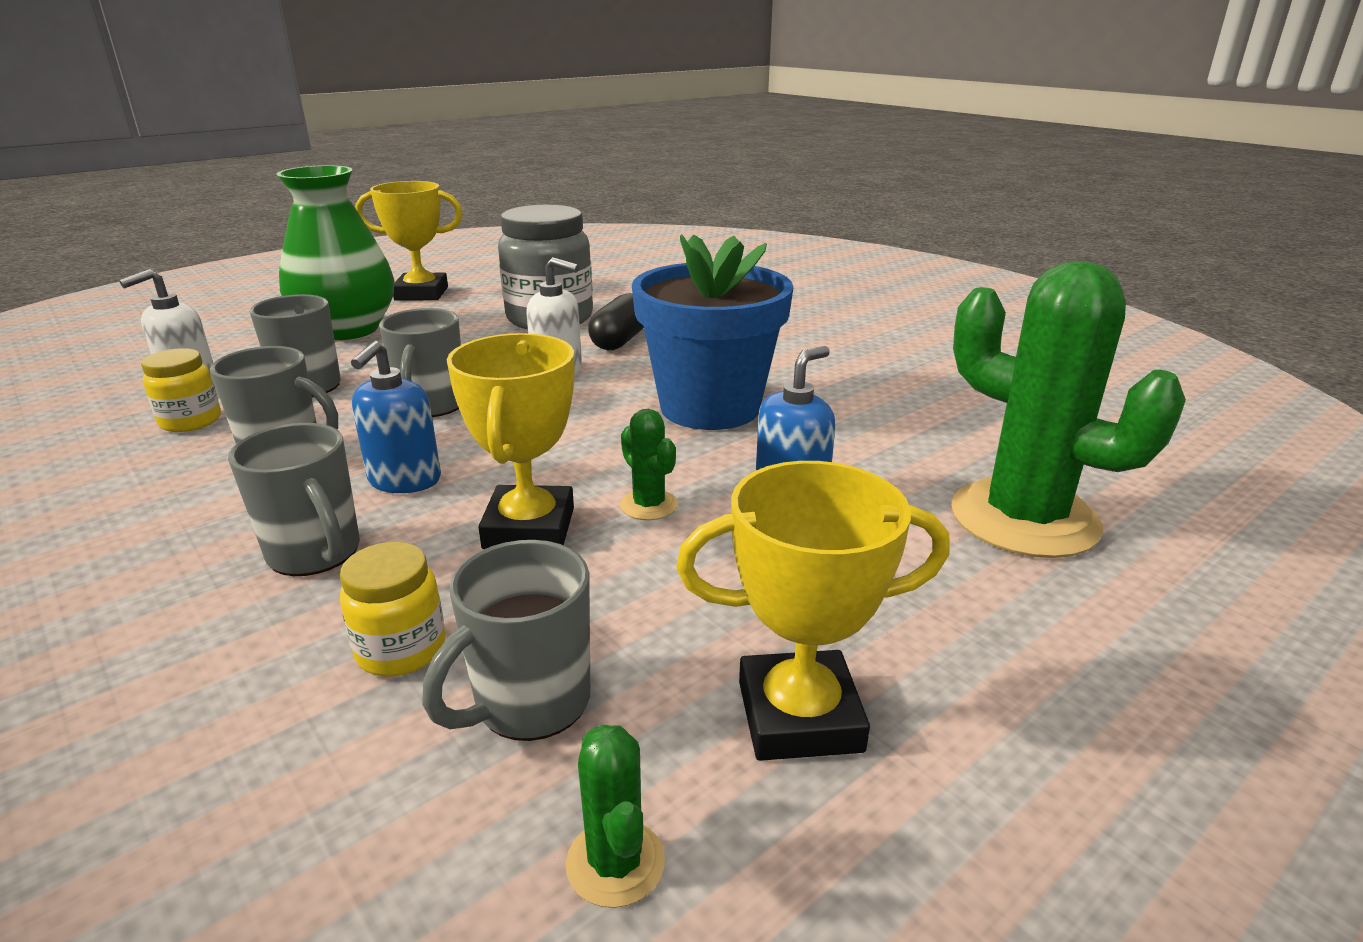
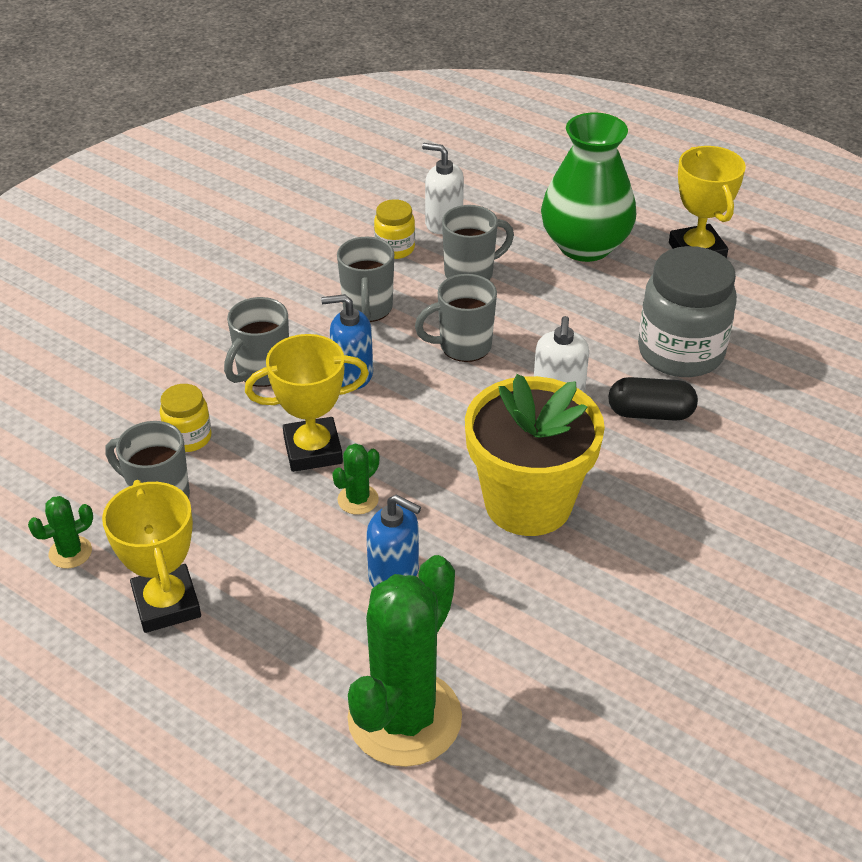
camera: 75 degrees right, 15 degrees up
blue flower pot [632,234,794,430] -> yellow flower pot [465,374,605,536]

